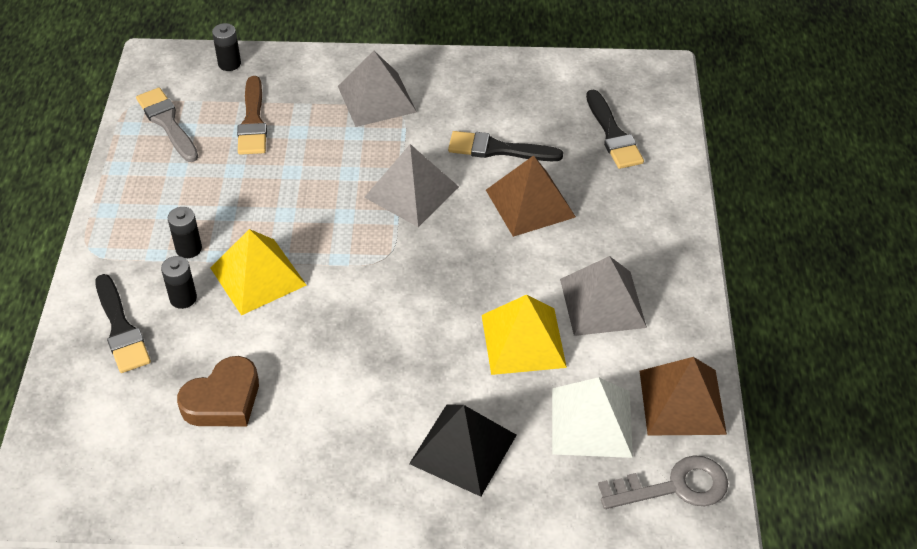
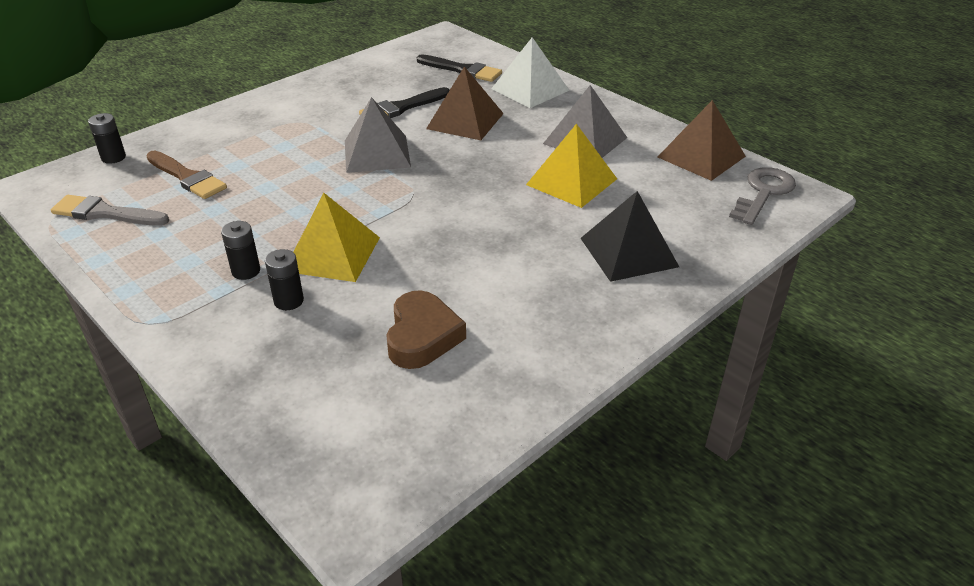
camera: 45 degrees left, 10 degrees down
black brush [95,274,151,373] -> none
grey pyramid [338,51,417,127] -> none
white pyramid [552,377,633,458] -> white pyramid moved to [491,37,570,108]

